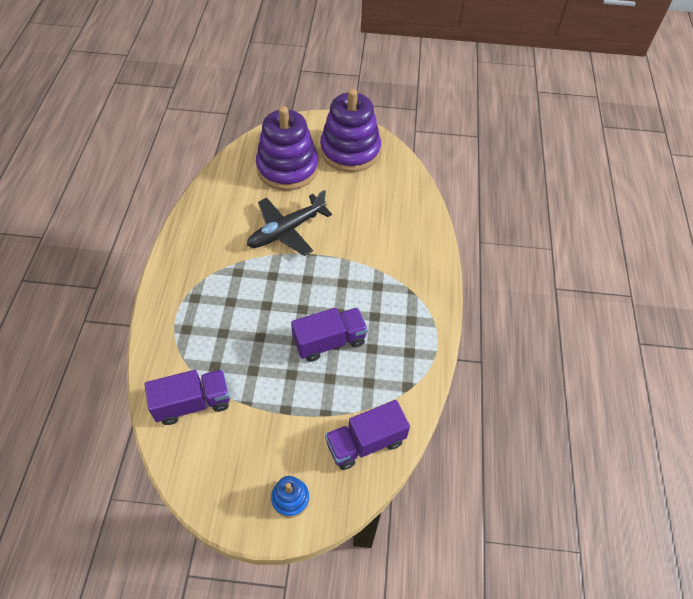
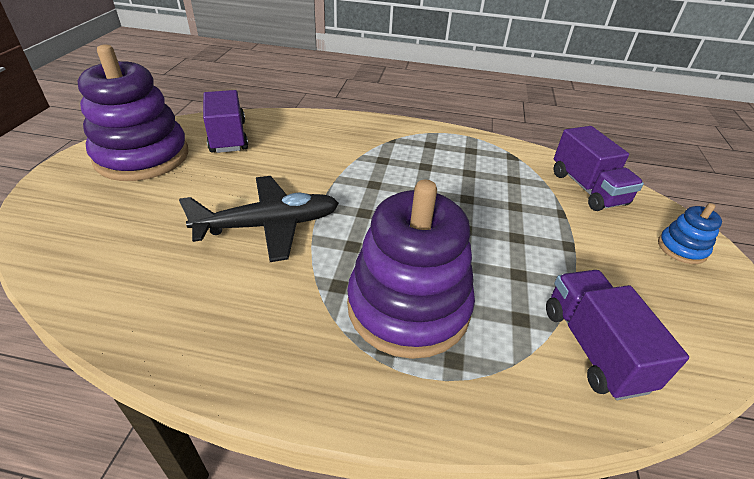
camera: 85 degrees left, 15 degrees down
black plane [247,190,332,256] -> black plane turned 75 degrees counterclockwise [179,176,339,262]
purple stacking toy [256,106,319,191] -> purple stacking toy moved to [347,179,475,359]
purple truck [291,308,368,362] -> purple truck moved to [203,90,248,153]

